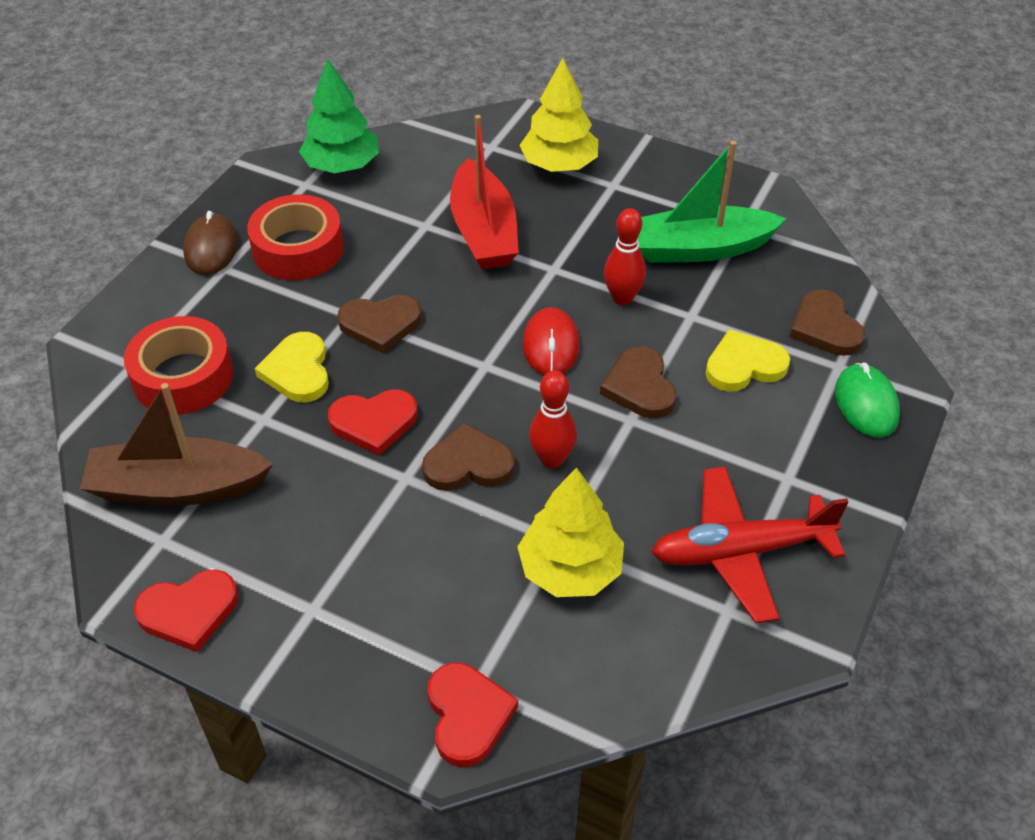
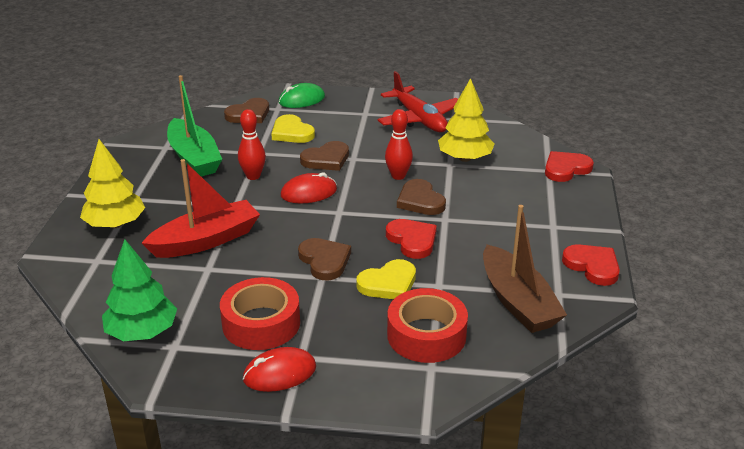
camera: 110 degrees left, 15 degrees down
brown mouse [183,211,238,275] -> red mouse [243,347,316,392]

